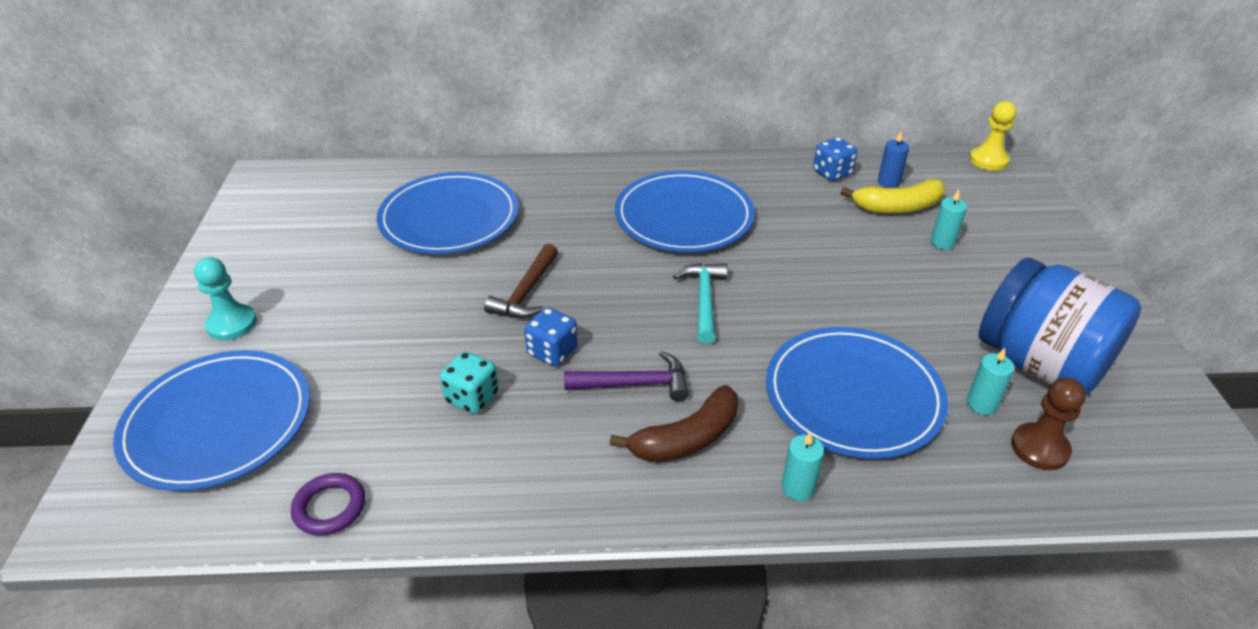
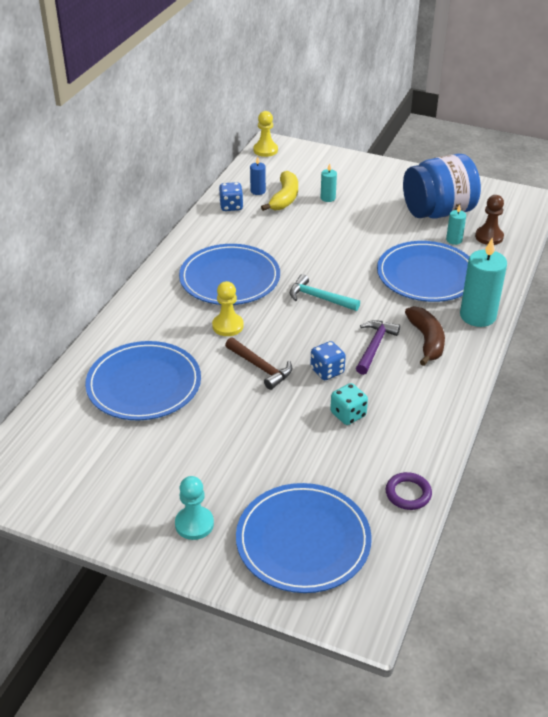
camera: 65 degrees left, 0 degrees up
turquoise candle [782,432,824,501] -> turquoise candle [460,238,507,327], size x2.03
none -> yellow pawn [212,281,244,336]

